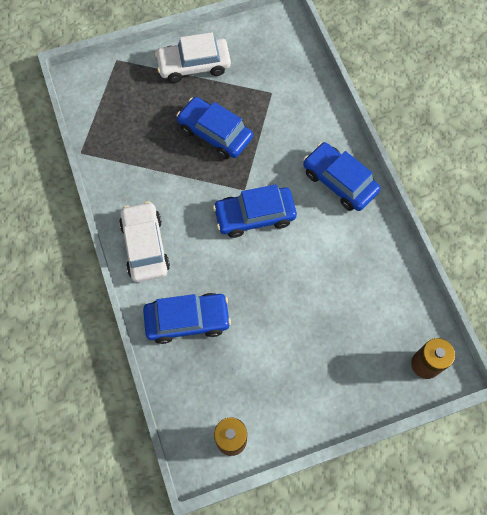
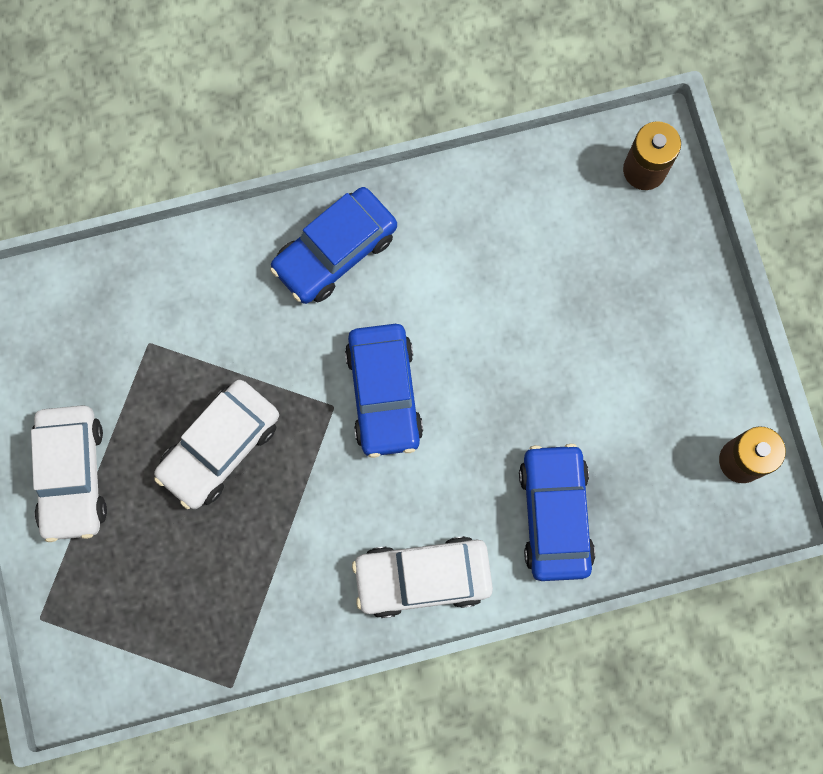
camera: 85 degrees left, 10 degrees up
blue car [176,97,253,159] -> white car [154,380,279,509]

